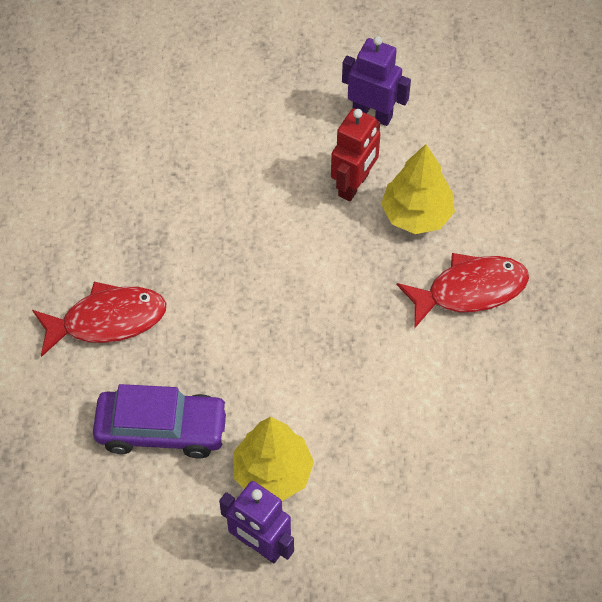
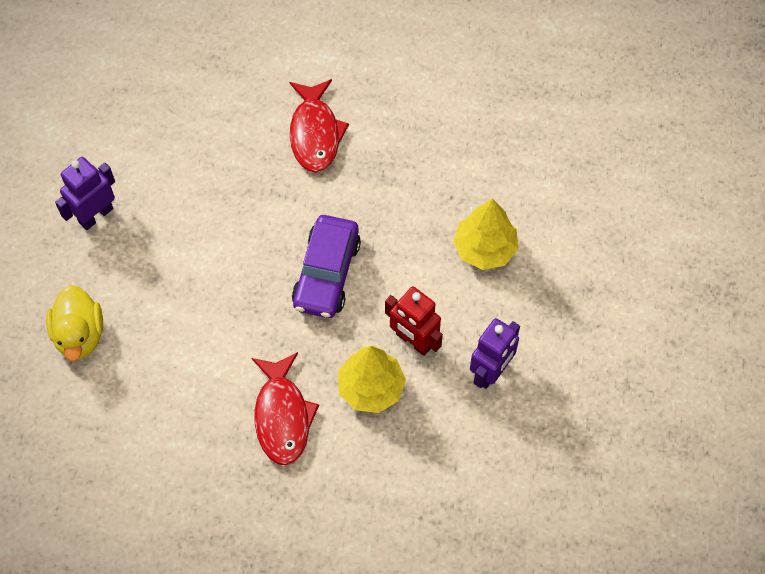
camera: 100 degrees right, 5 degrees up
purple car [93,384,229,458] -> purple car moved to [292,215,361,318]
yellow tree [233,417,314,501] -> yellow tree moved to [453,198,518,270]
none -> yellow duck [46,285,103,361]

